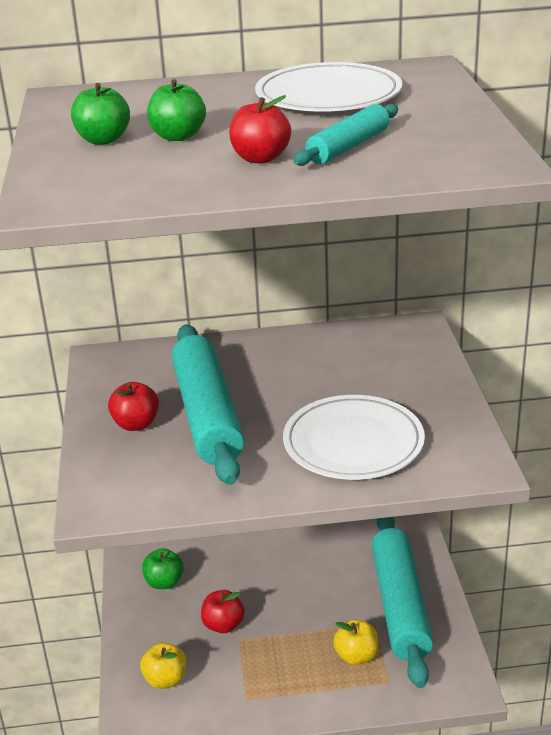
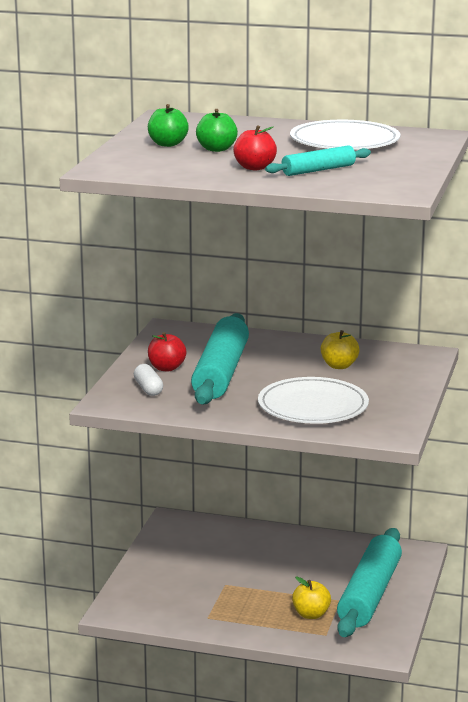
camera: 20 degrees right, 10 degrees down
yellow apple [140,643,186,689] -> yellow apple moved to [321,330,360,369]
green apple [142,548,184,589] -> none
red apple [201,590,245,633] -> none
none -> white capsule [134,364,163,396]

